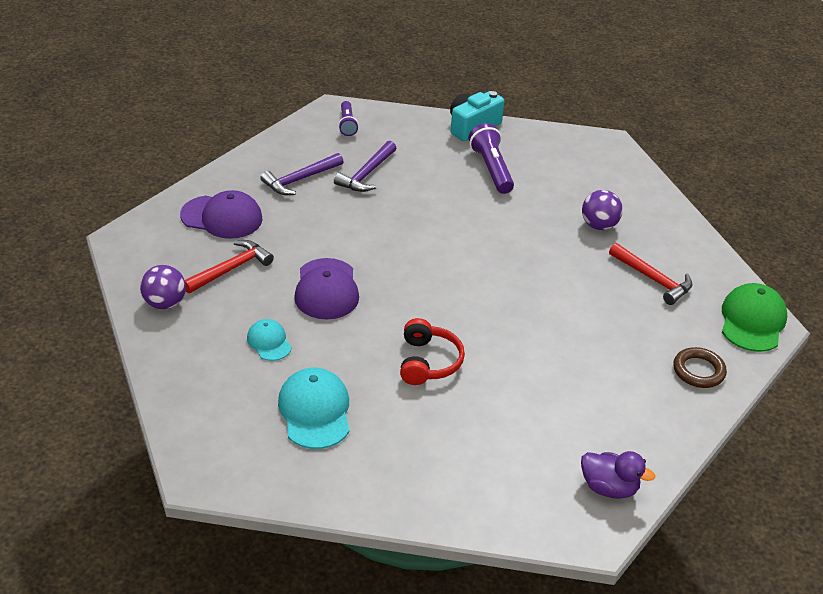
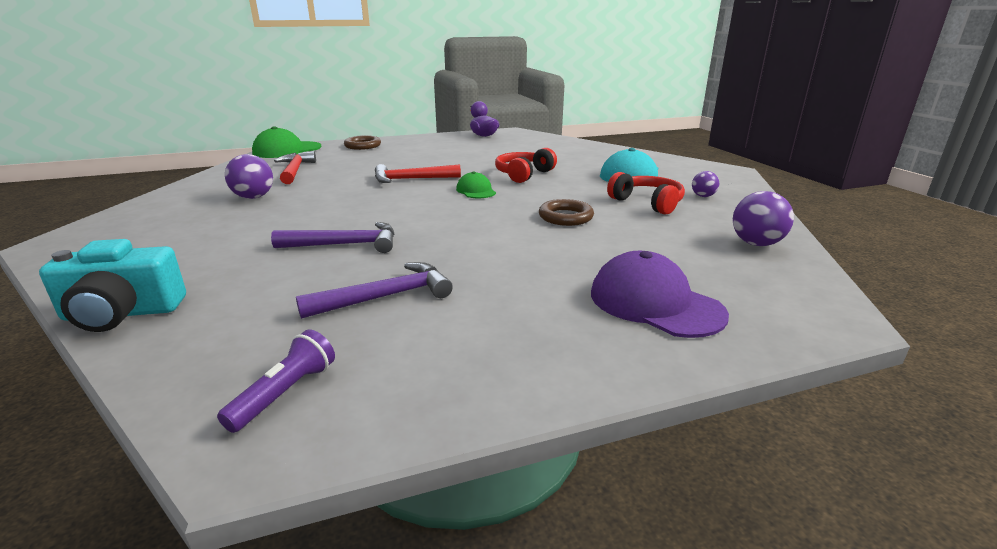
camera: 145 degrees left, 15 degrees down
red hammer [185,240,274,293] -> red hammer moved to [375,164,461,183]
turquoise cap [247,319,292,361] -> red headphones [607,172,685,215]
purple hammer [260,153,344,195] -> purple hammer moved to [271,222,394,253]
purple cap [294,258,359,320] -> brown ring [539,199,594,226]
purple flashlight [469,123,514,194] -> none
none -> green cap [456,171,496,198]
none -> purple ball [692,171,719,197]

